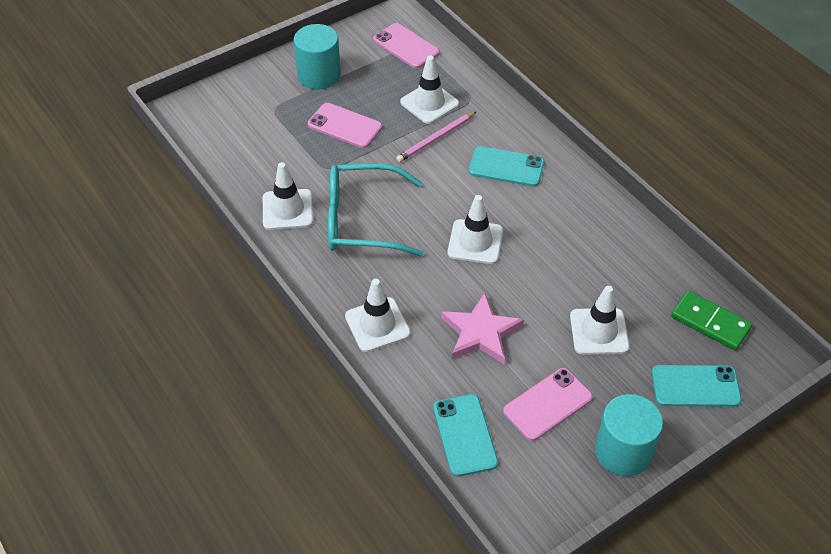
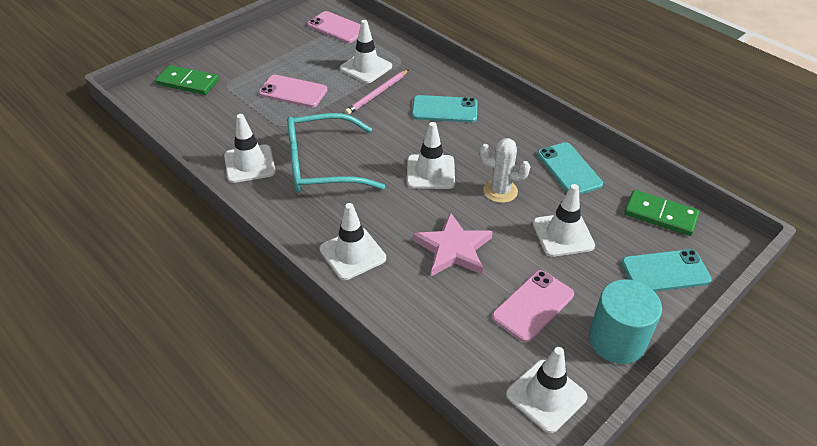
camera: 10 degrees left, 5 degrees down
turquoise cylinder [294,24,341,90] -> none
turquoise phone [433,394,498,477] -> turquoise phone moved to [537,142,603,195]
none -> green domino [155,65,219,95]
none -> white cactus [480,138,530,203]
none -> white traffic cone [506,347,587,433]

